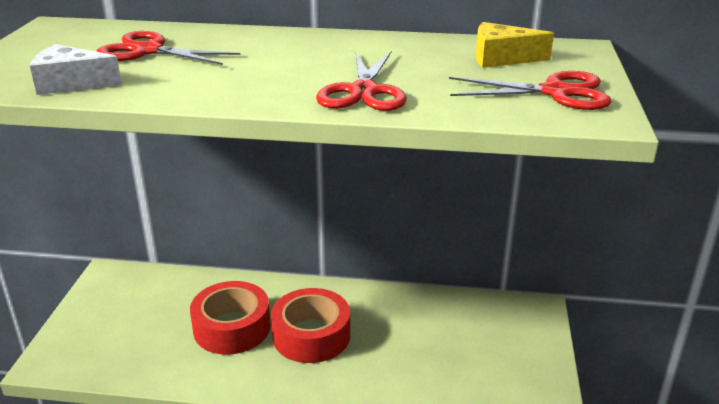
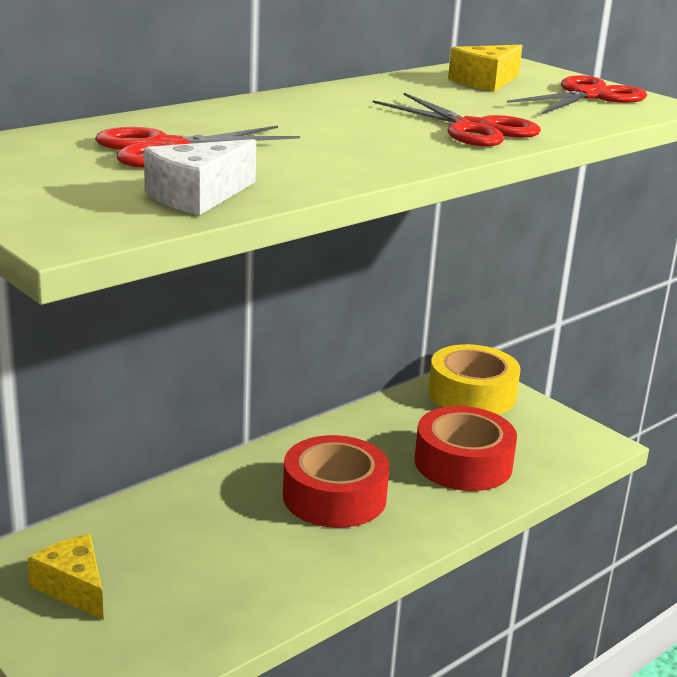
camera: 50 degrees left, 5 degrees down
red tape [190,281,271,355] -> red tape moved to [414,406,517,491]
none -> yellow cheese [28,534,104,620]
none -> yellow tape [428,344,520,415]

